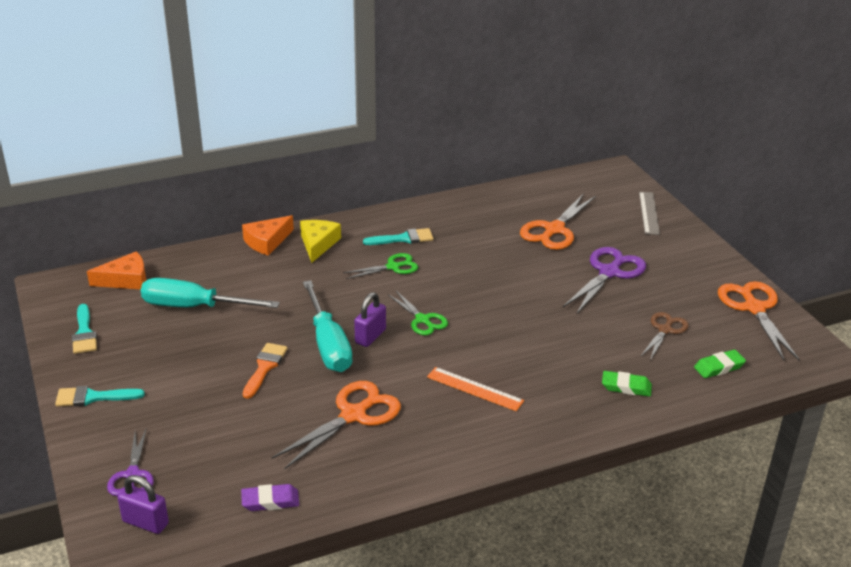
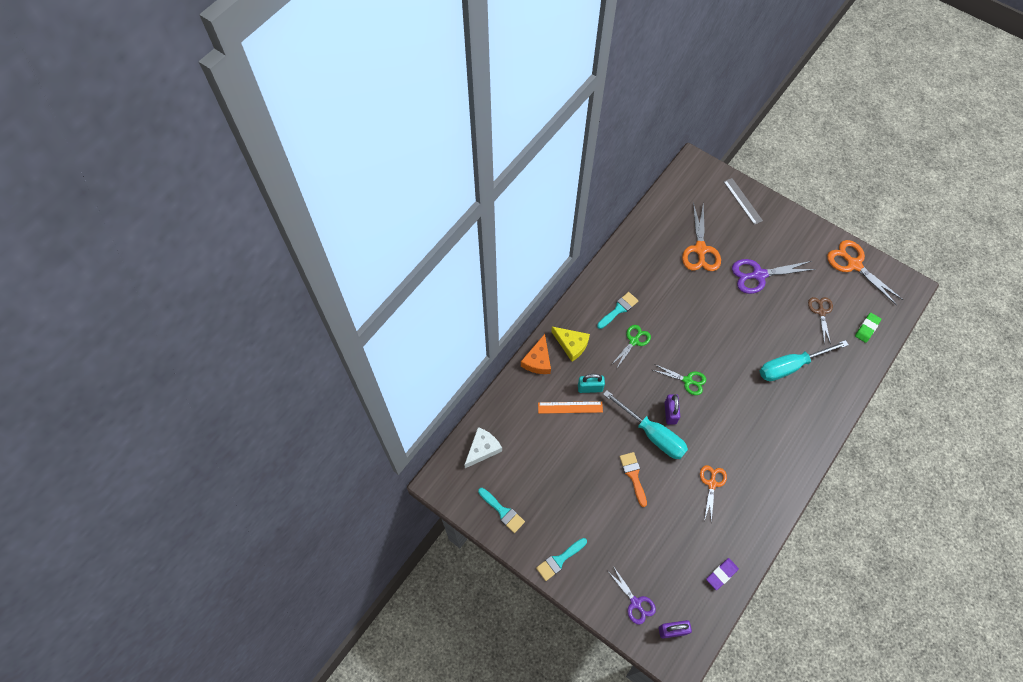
camera: 30 degrees left, 30 degrees up
orange cheese [87,251,146,289] -> white cheese [464,427,502,468]
turquoise screwdriver [141,278,280,308] -> turquoise screwdriver moved to [760,340,849,381]
orange scissors [272,381,401,470] -> orange scissors [700,465,727,523], size x0.62
yellow cheese [300,220,341,263] -> yellow cheese turned 150 degrees clockwise [551,327,590,361]
orange ruler [427,367,524,411] -> orange ruler moved to [538,401,603,414]
purple scissors [563,247,646,313] -> purple scissors turned 105 degrees counterclockwise [732,259,816,294]
green eraser [602,371,652,397] -> none
none -> turquoise padlock [578,374,605,393]

